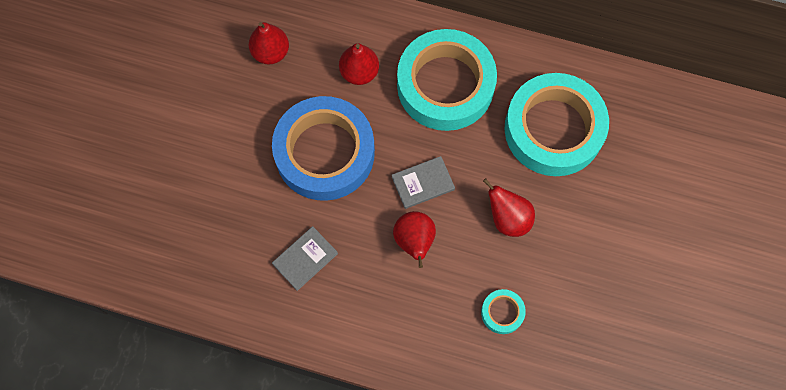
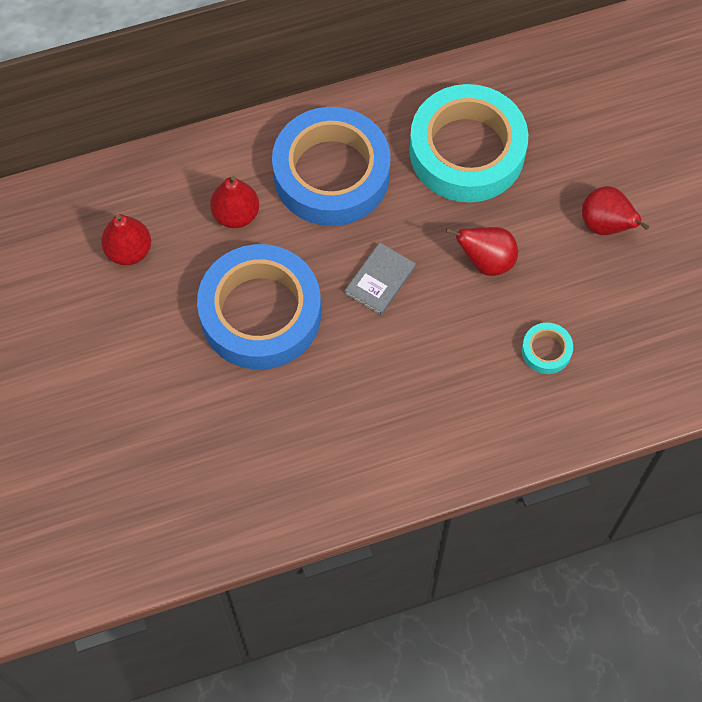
camera: 35 degrees left, 5 degrees down
grey book [272,226,338,291] -> none
red pear [393,211,436,268] -> red pear moved to [582,186,649,235]
turquoise tape [397,29,497,131] -> blue tape [272,107,391,226]

